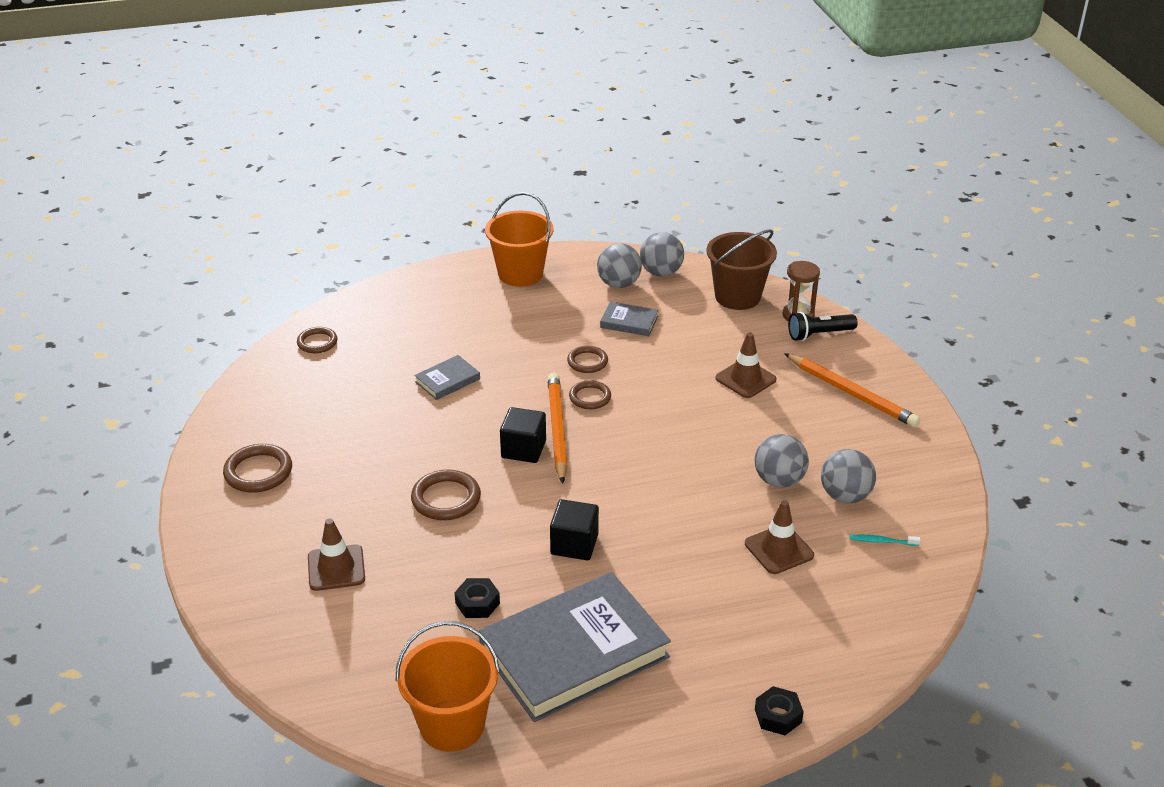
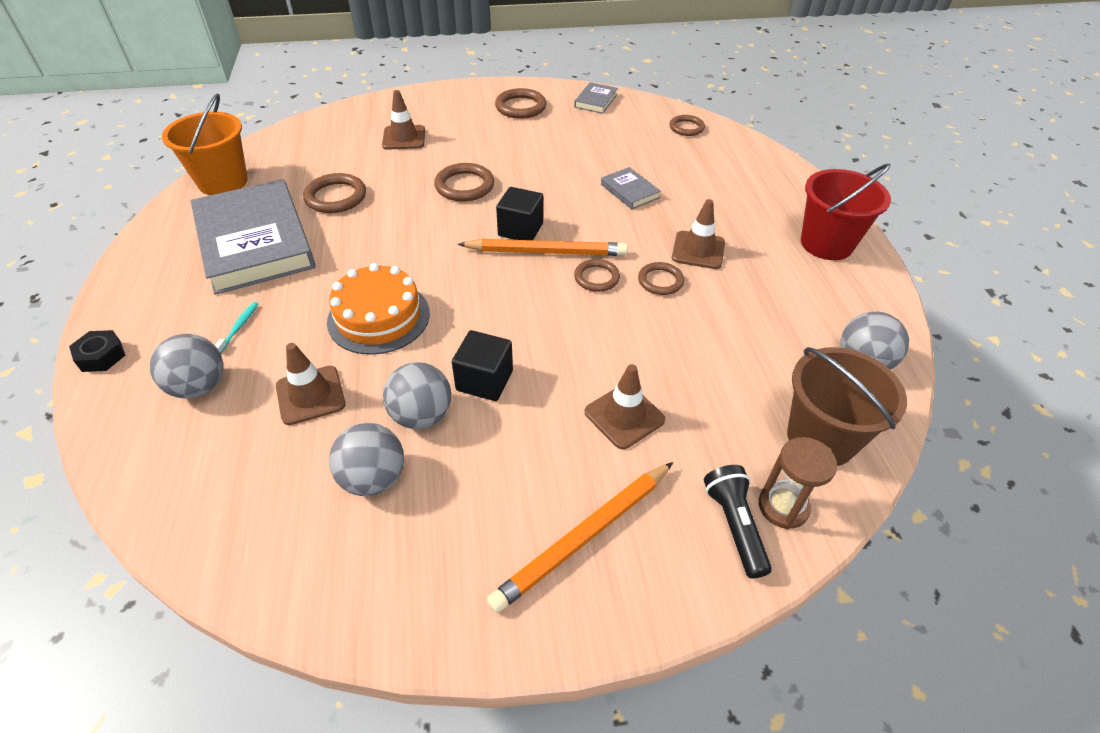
camera: 95 degrees right, 10 degrees up
black nut [455,578,500,618] -> brown ring [303,173,366,213]
orange bucket [485,192,553,287] -> red bucket [801,164,891,260]
black cube [550,499,599,560] -> black cube moved to [452,330,513,401]
grey ball [597,243,642,288] -> grey ball moved to [150,334,223,398]
grey book [600,301,658,336] -> grey book moved to [574,82,618,114]
turquoise toothbrush [849,535,920,546] -> turquoise toothbrush moved to [215,302,258,353]
none -> orange cake [327,263,430,355]
none -> brown traffic cone [672,199,725,269]

